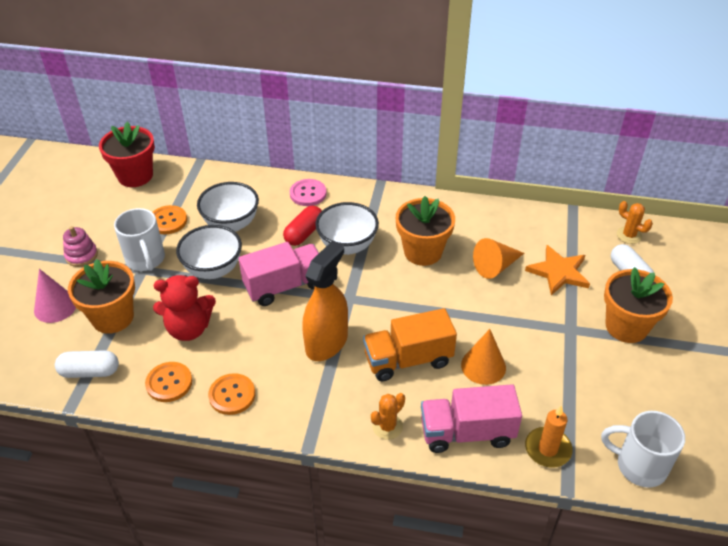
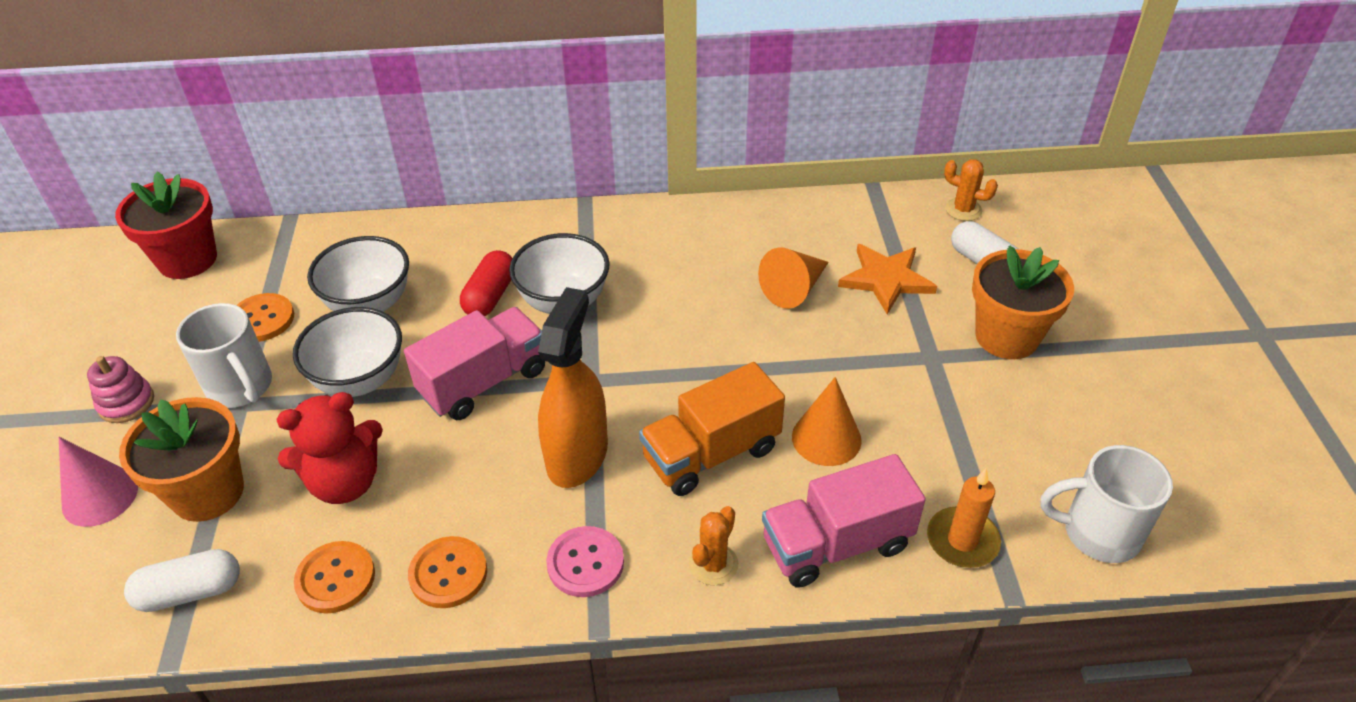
camera: 15 degrees left, 0 degrees up
pink button [290,179,327,206] -> pink button moved to [546,526,624,597]
orange flower pot [396,196,455,266] -> none

